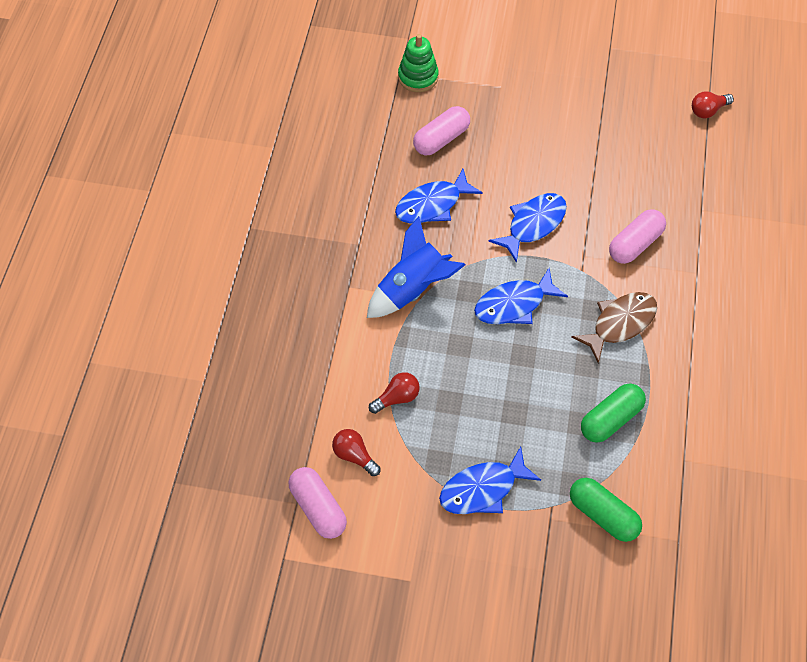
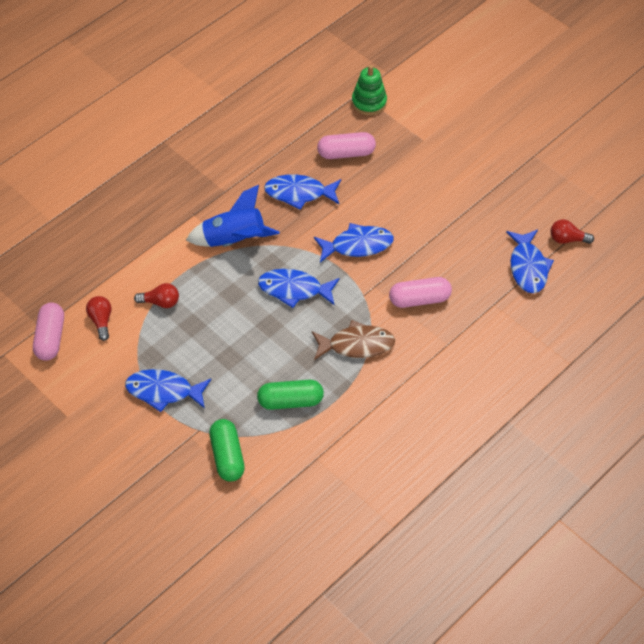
camera: 35 degrees right, 5 degrees down
none -> blue fish [506,230,554,293]

